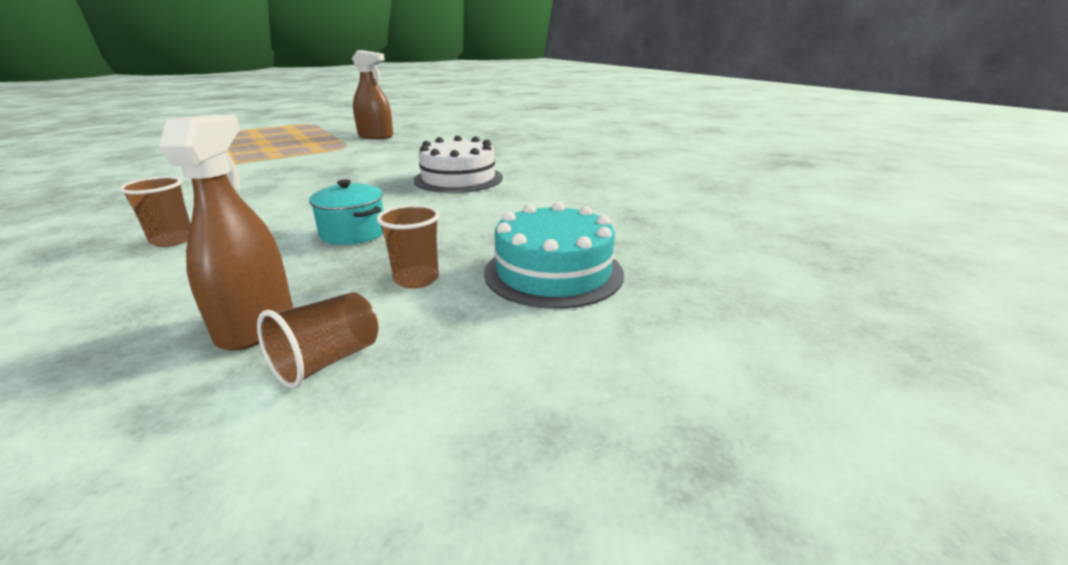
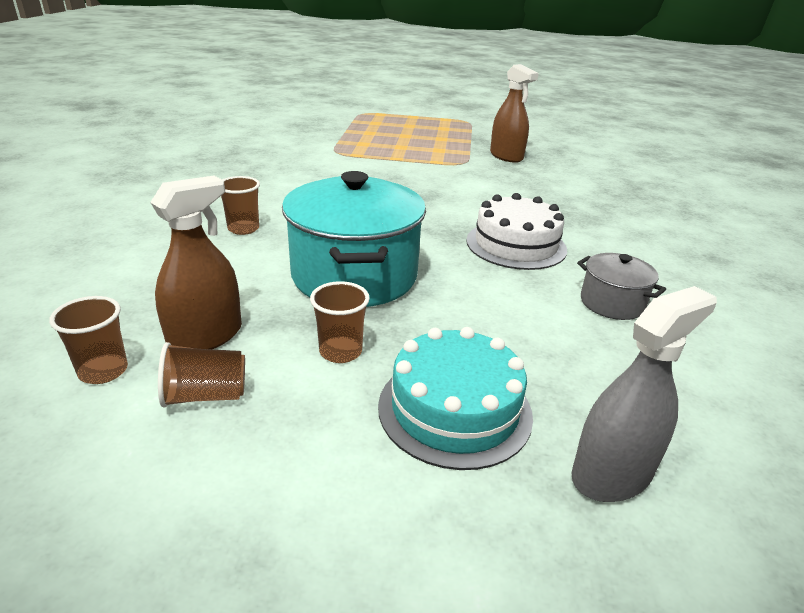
camera: 40 degrees right, 5 degrees up
turquoise pot [309,180,383,245] -> turquoise pot [282,171,426,307], size x2.06
none -> brown cup [49,296,128,384]
none -> grey spray bottle [572,286,717,502]
none -> grey pot [577,253,666,320]

